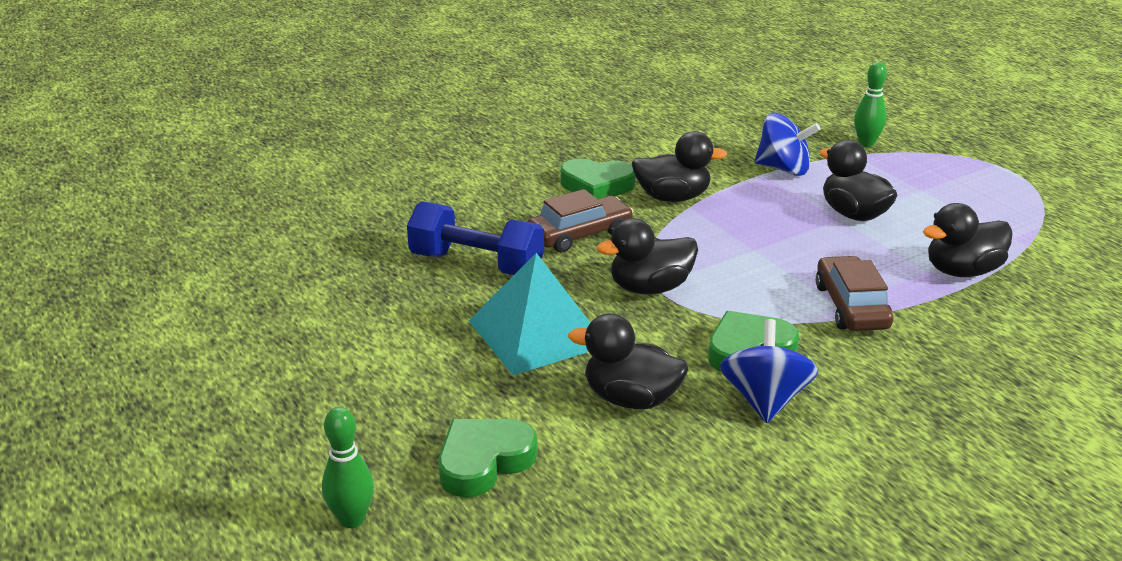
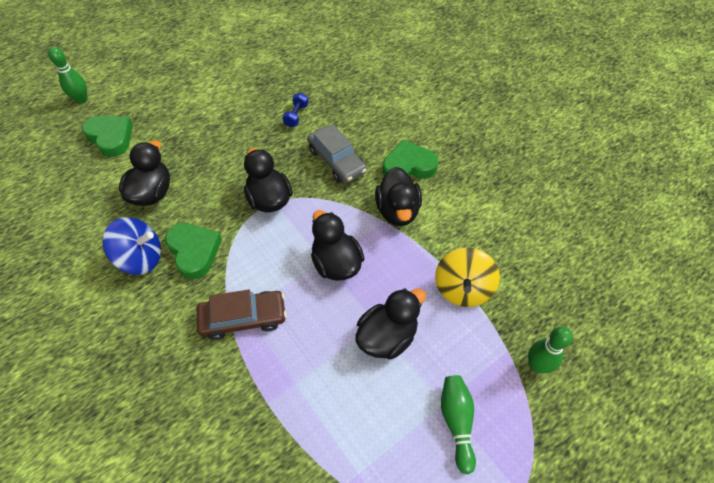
camera: 85 degrees right, 25 degrees up
blue dumbbell [407,201,544,275] -> blue dumbbell [282,93,308,127], size x0.46
turquoise pyramid [469,253,590,375] -> none
brown car [528,189,634,252] -> grey car [307,125,367,183]
green heart [560,159,636,199] -> green heart turned 75 degrees clockwise [383,140,439,179]
blue spinning top [754,113,821,176] -> yellow spinning top [435,247,500,307]
black duck [923,203,1013,277] -> black duck moved to [311,210,365,281]
none -> green bowling pin [441,375,476,474]

